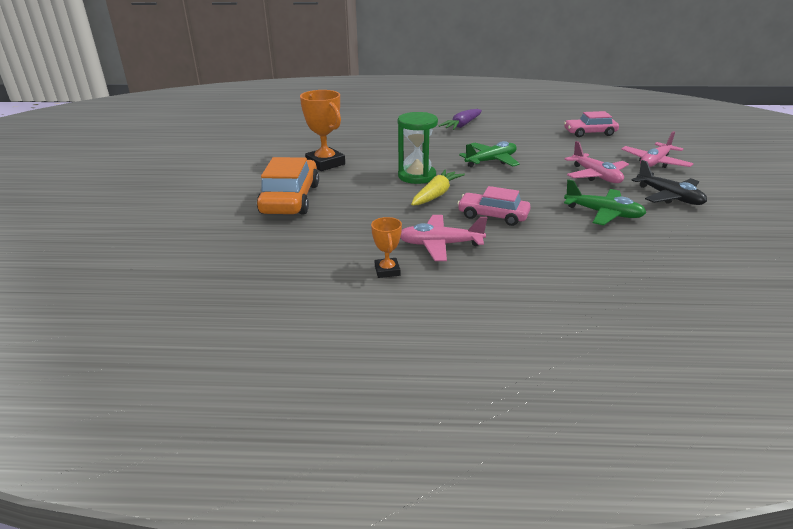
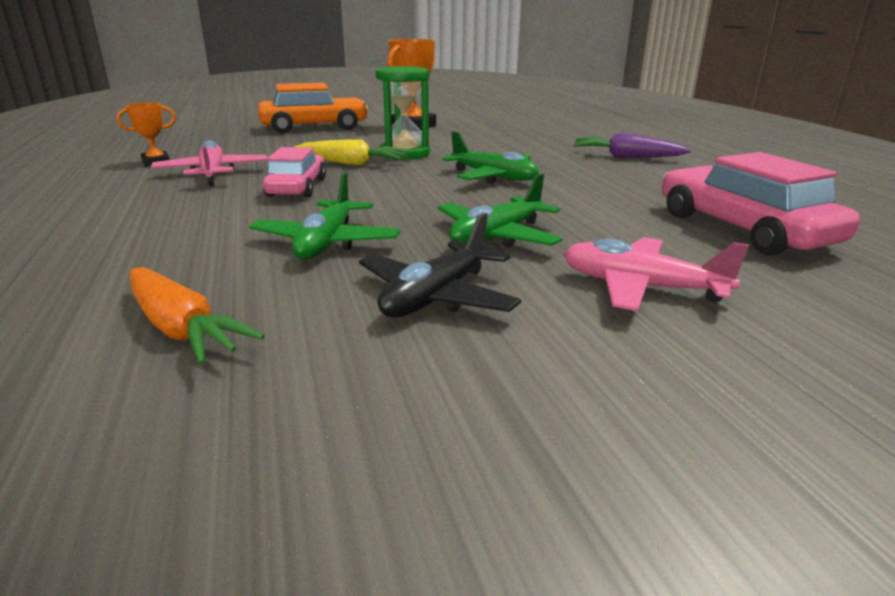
camera: 70 degrees right, 5 degrees down
pink car [564,111,619,137] -> pink car [662,152,860,256], size x1.56
pink plane [564,141,629,183] -> green plane [438,173,563,247]
none -> orange carrot [130,267,265,365]

